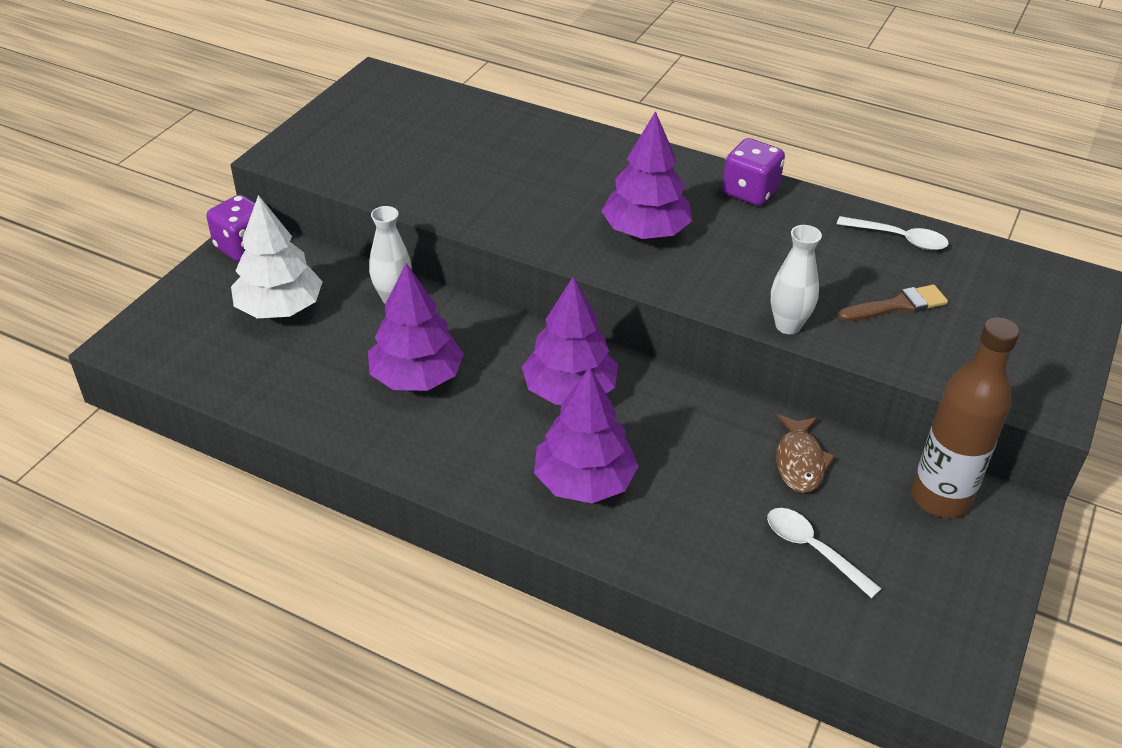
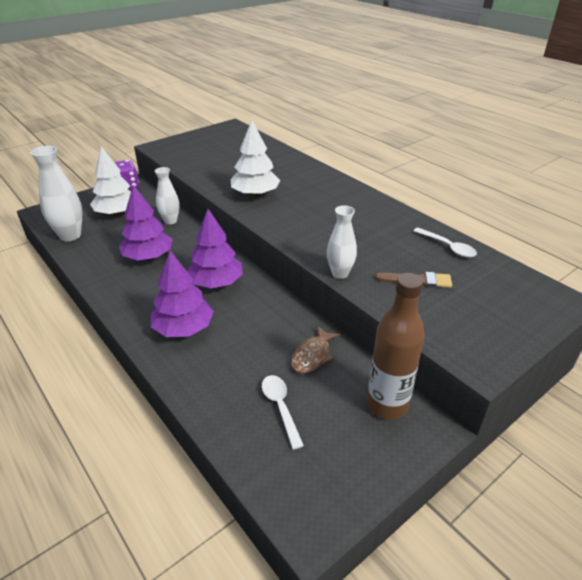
camera: 25 degrees right, 5 degrees down
purple tree [601,111,692,239] -> none
purple dice [722,138,785,206] -> none
none -> white vase [30,146,82,241]
none -> white tree [231,120,280,197]

